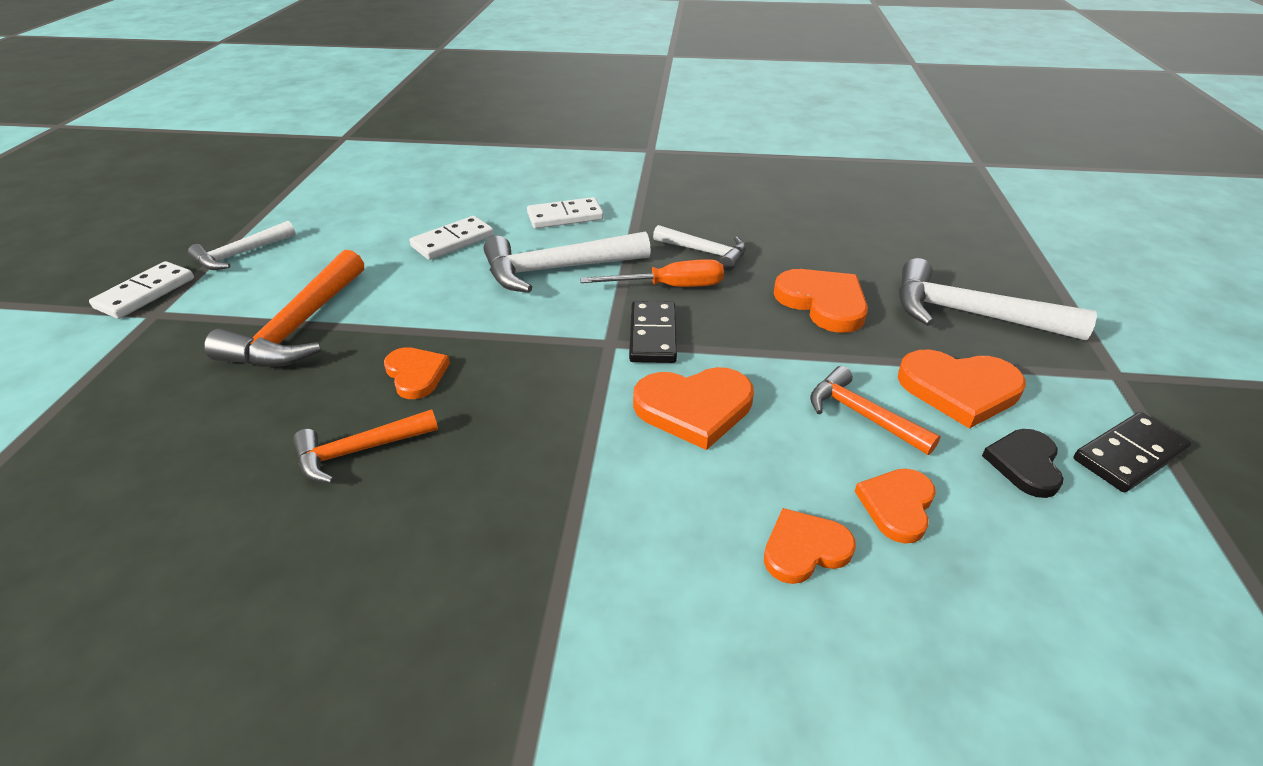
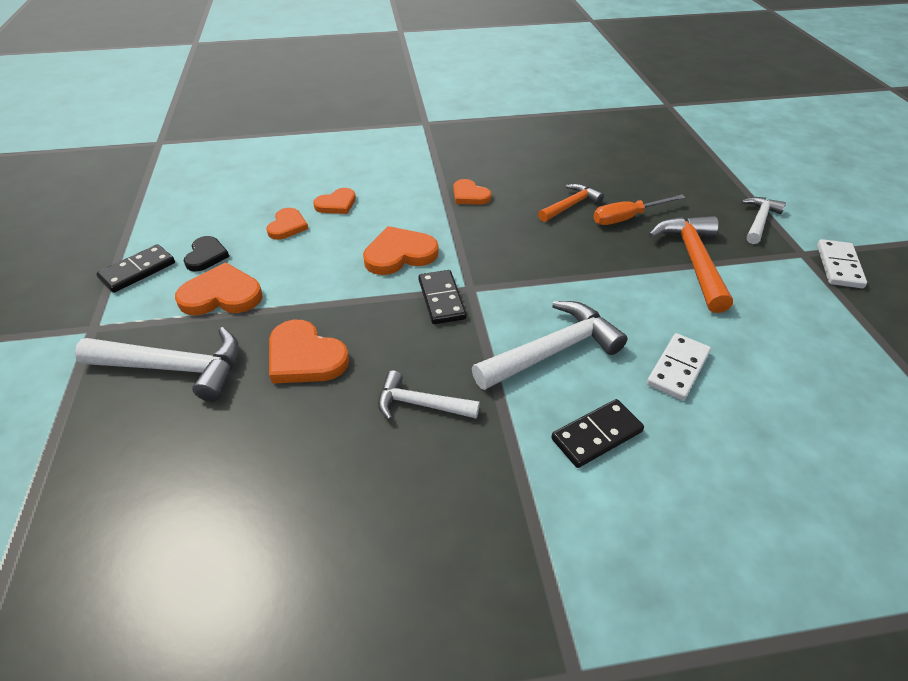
camera: 165 degrees right, 5 degrees up
white hammer [188,221,296,270] -> white hammer moved to [741,197,786,244]
orange heart [384,347,450,399] -> orange heart moved to [453,179,491,205]
white domino [527,197,604,229] -> black domino [551,399,644,468]
orange screwdriver [580,259,724,287] -> orange screwdriver moved to [594,194,686,225]
orange hammer [810,366,941,455] -> none

